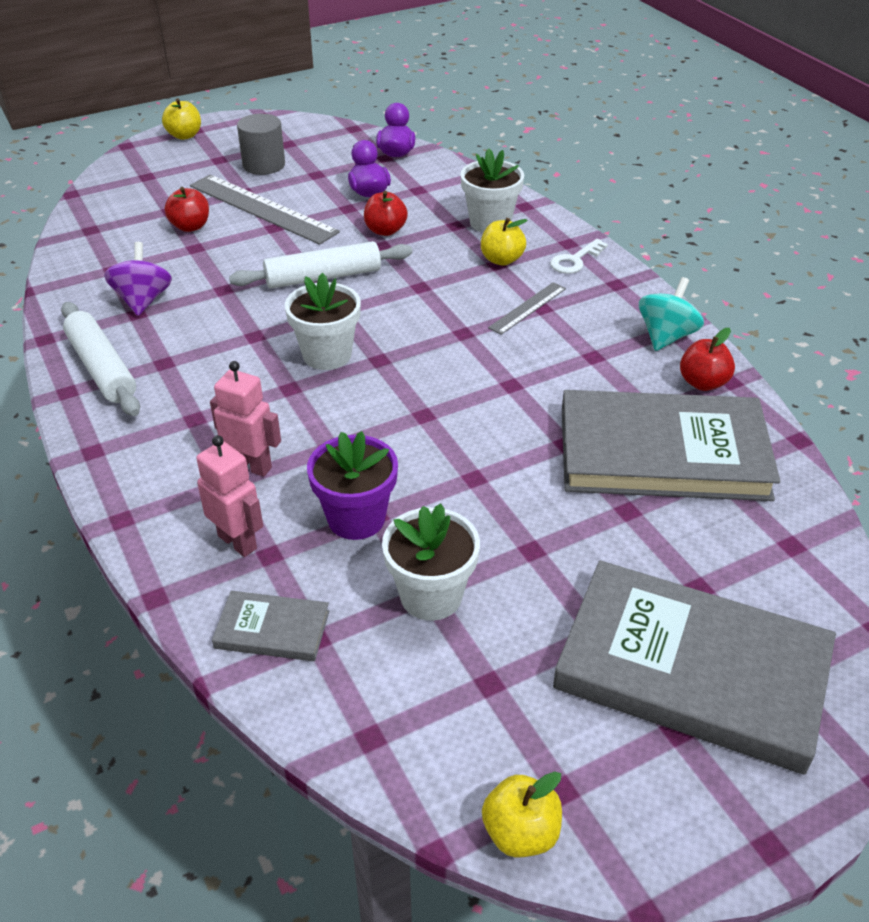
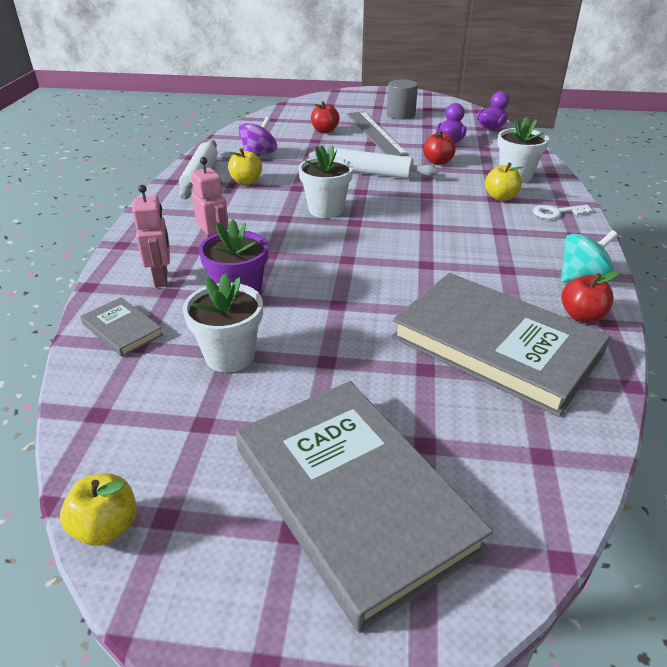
camera: 35 degrees right, 5 degrees down
yellow apple [162,98,201,140] -> yellow apple moved to [228,148,262,185]
grey ruler [488,282,566,335] -> none

